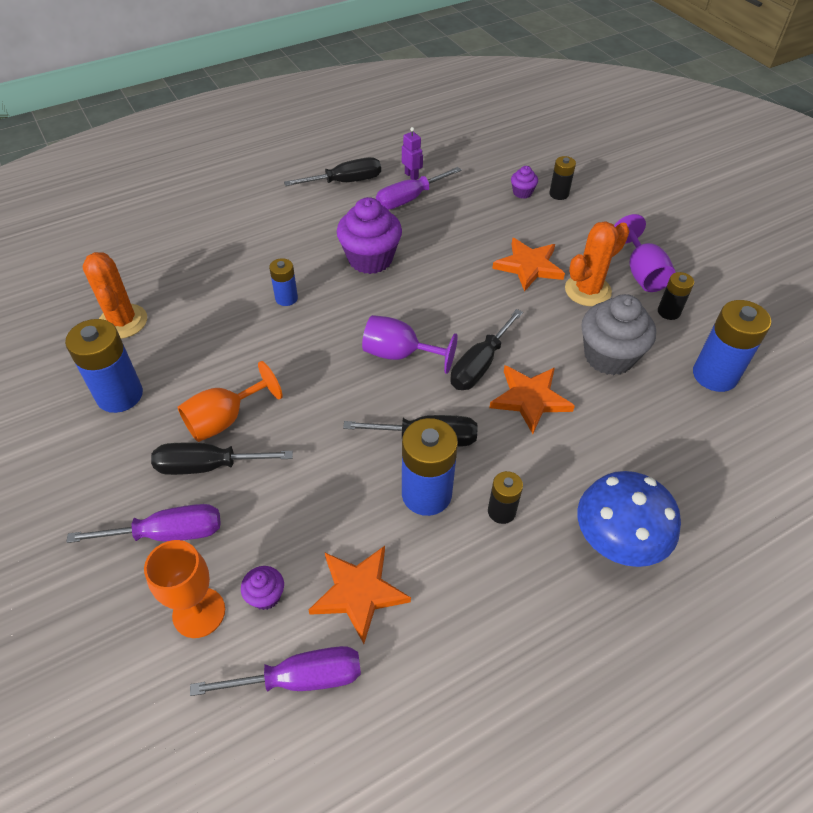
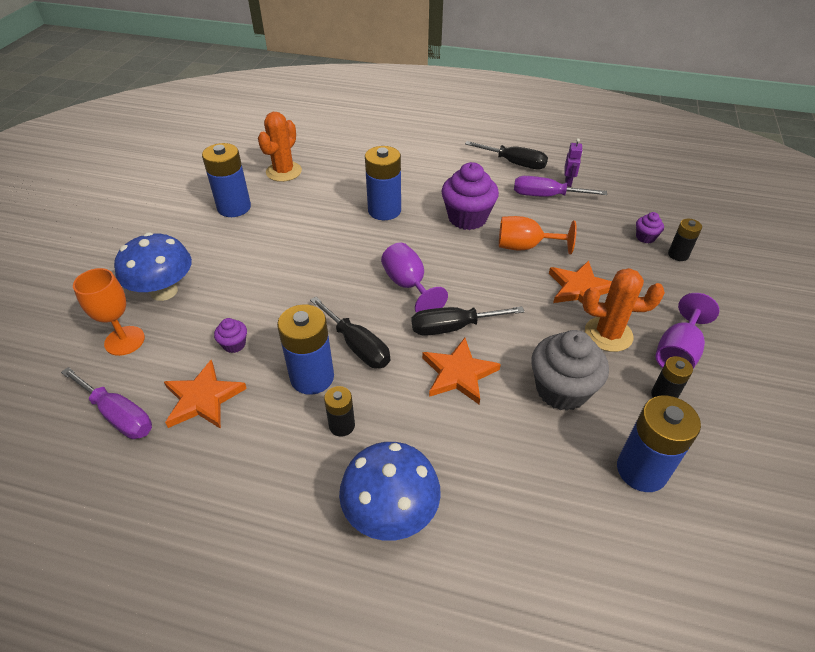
camera: 45 degrees right, 5 degrees down
purple screwdriver [67,504,221,543] -> blue mushroom [114,232,192,301]
black screwdriver [151,442,293,475] -> none
orange goblet [178,361,282,442] -> orange goblet moved to [499,216,577,254]
purple cupcake [241,566,284,610] -> purple cupcake moved to [214,318,247,353]
blue battery [269,258,298,306] -> blue battery [365,146,401,220], size x1.80

